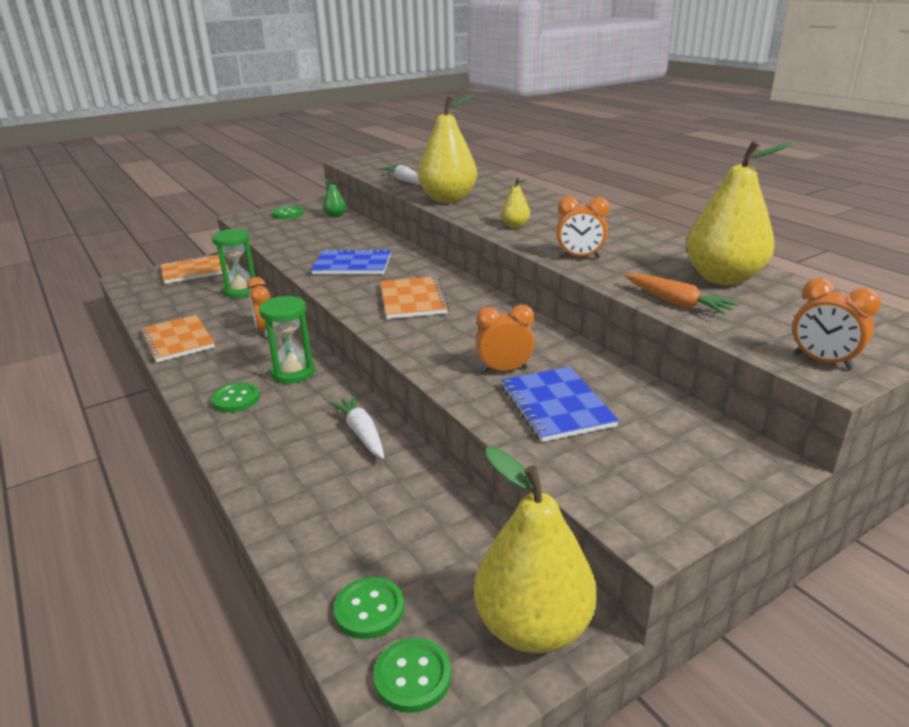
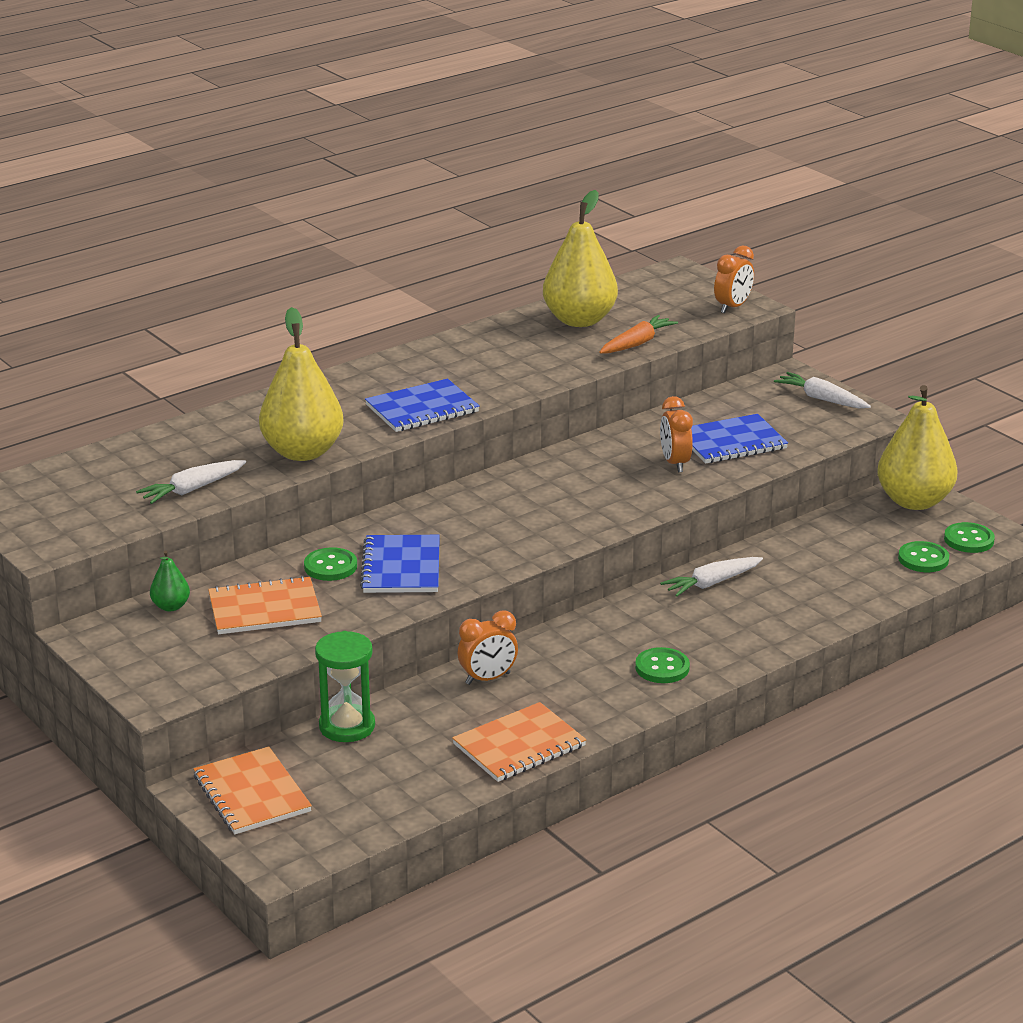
camera: 95 degrees left, 0 degrees up
green hourglass [259,296,315,384] -> none
green button [272,206,304,219] -> green button moved to [304,547,357,581]
orange notebook [380,276,449,319] -> orange notebook moved to [208,576,322,634]
yellow pear [501,177,530,228] -> blue notebook [365,379,480,432]
orange clock [557,197,610,258] -> none
none -> white carrot [774,372,871,408]

